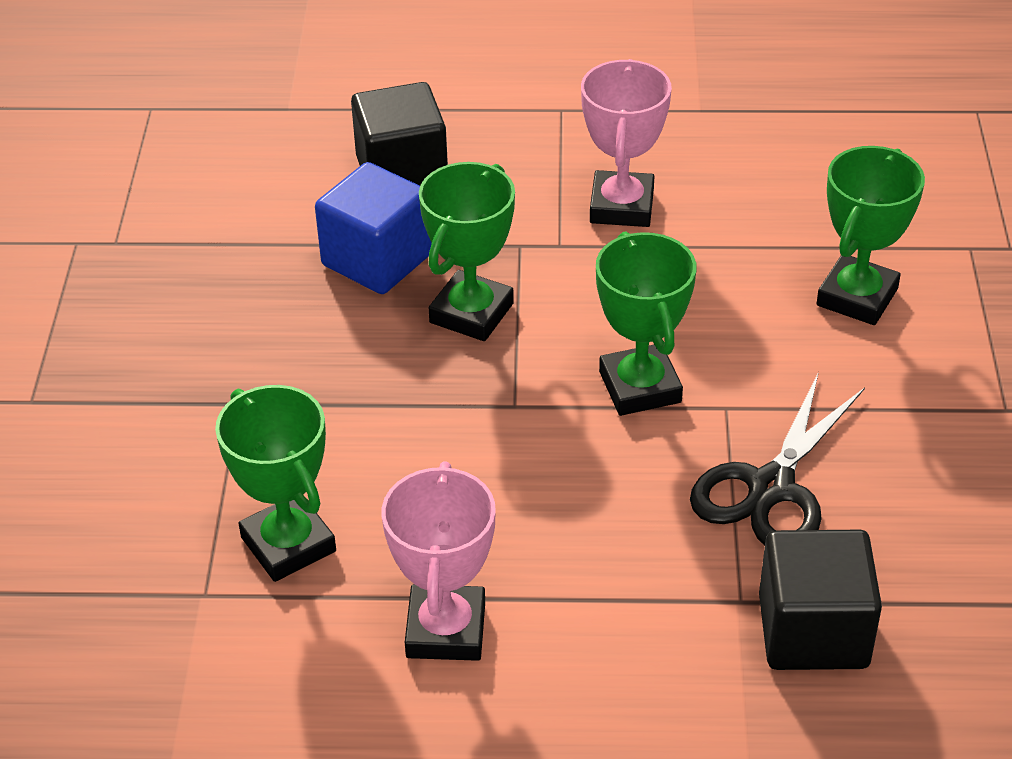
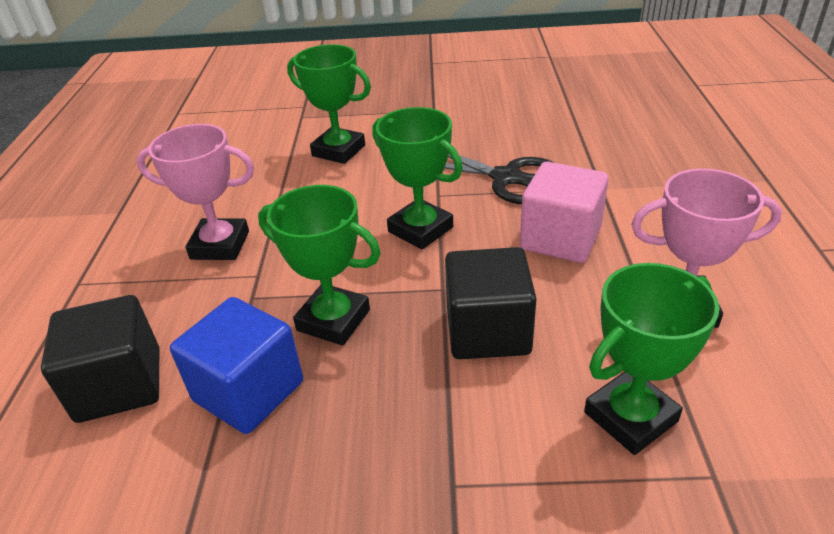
camera: 90 degrees left, 5 degrees down
green trophy [596,231,696,416] -> green trophy turned 60 degrees clockwise [372,107,463,250]
black cube [759,530,882,670] -> black cube moved to [445,247,537,359]
none -> pink cube [520,162,609,263]

